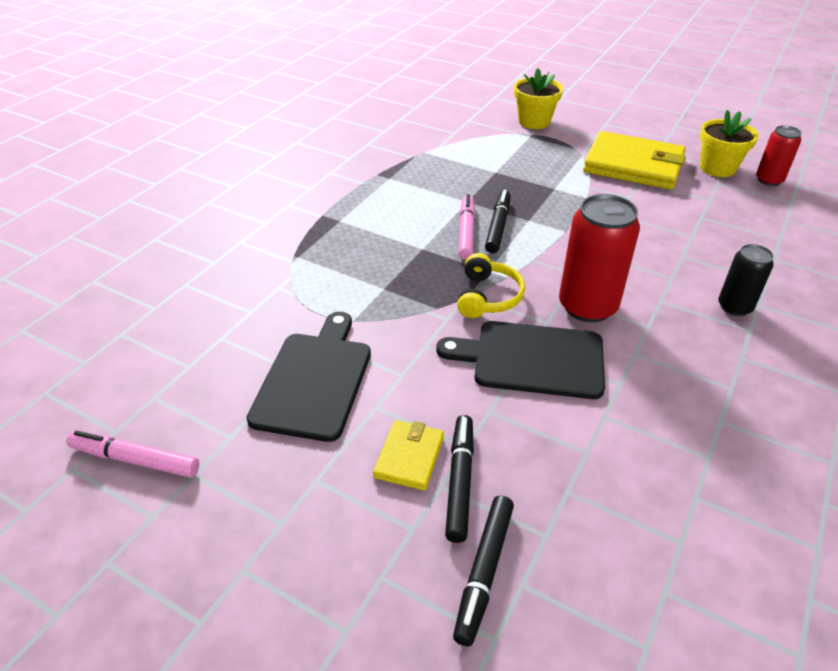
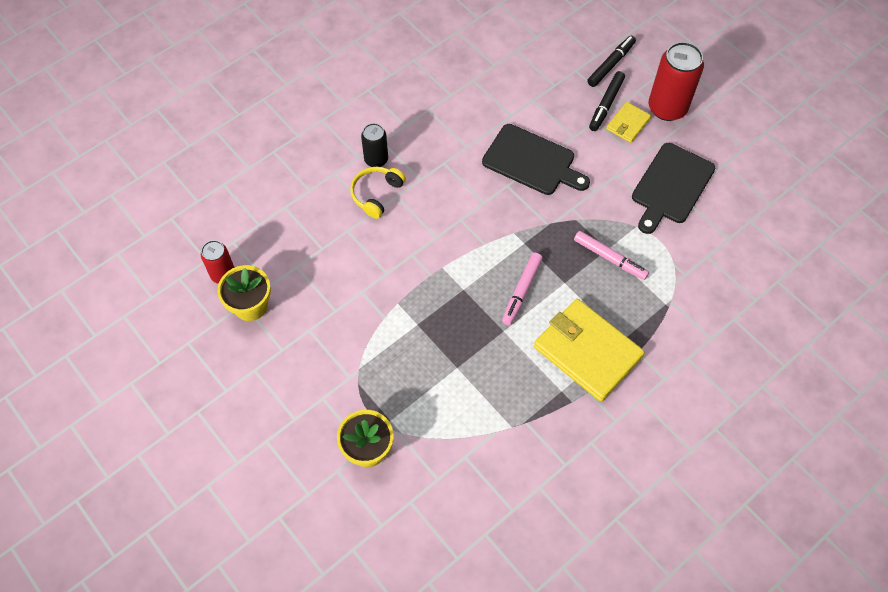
camera: 160 degrees left, 20 degrees up
pink marker [67,430,199,478] -> pink marker moved to [574,231,649,280]
yellow headphones [457,253,525,318] -> yellow headphones moved to [350,167,406,219]
black marker [485,190,511,253] -> none
red can [559,194,640,322] -> red can moved to [649,42,704,121]
yellow wallet [583,131,686,190] -> yellow wallet moved to [534,299,645,402]

